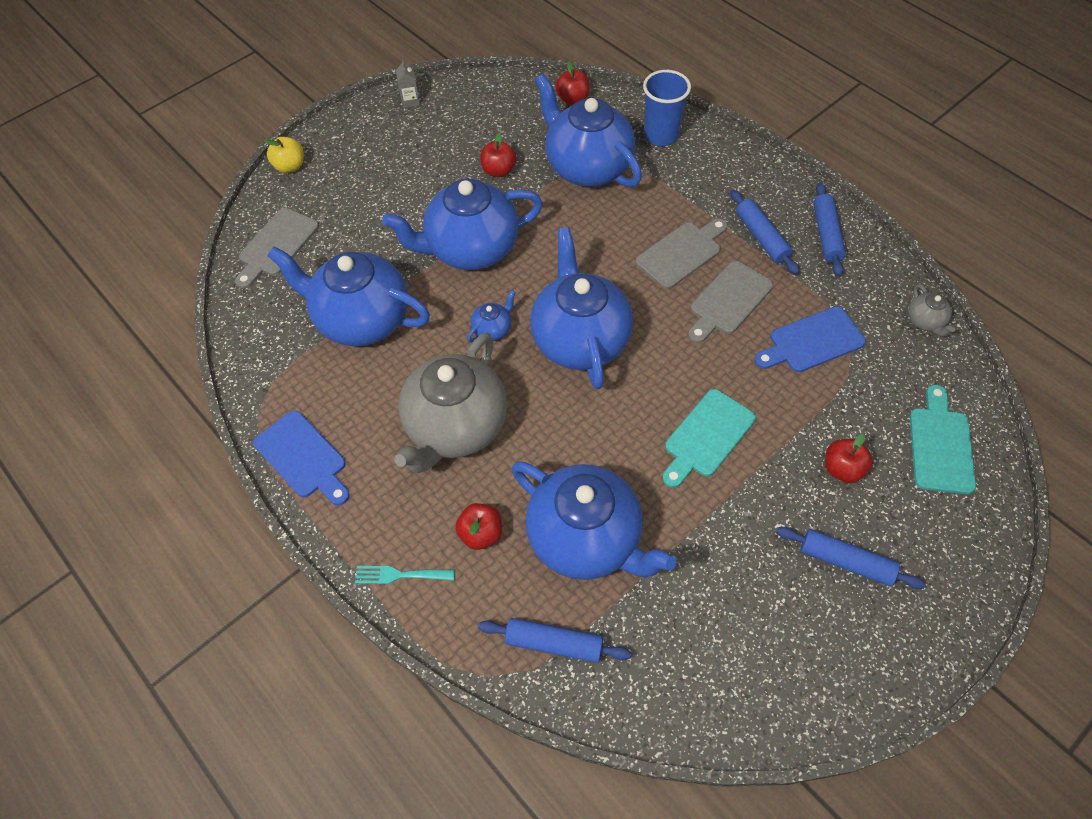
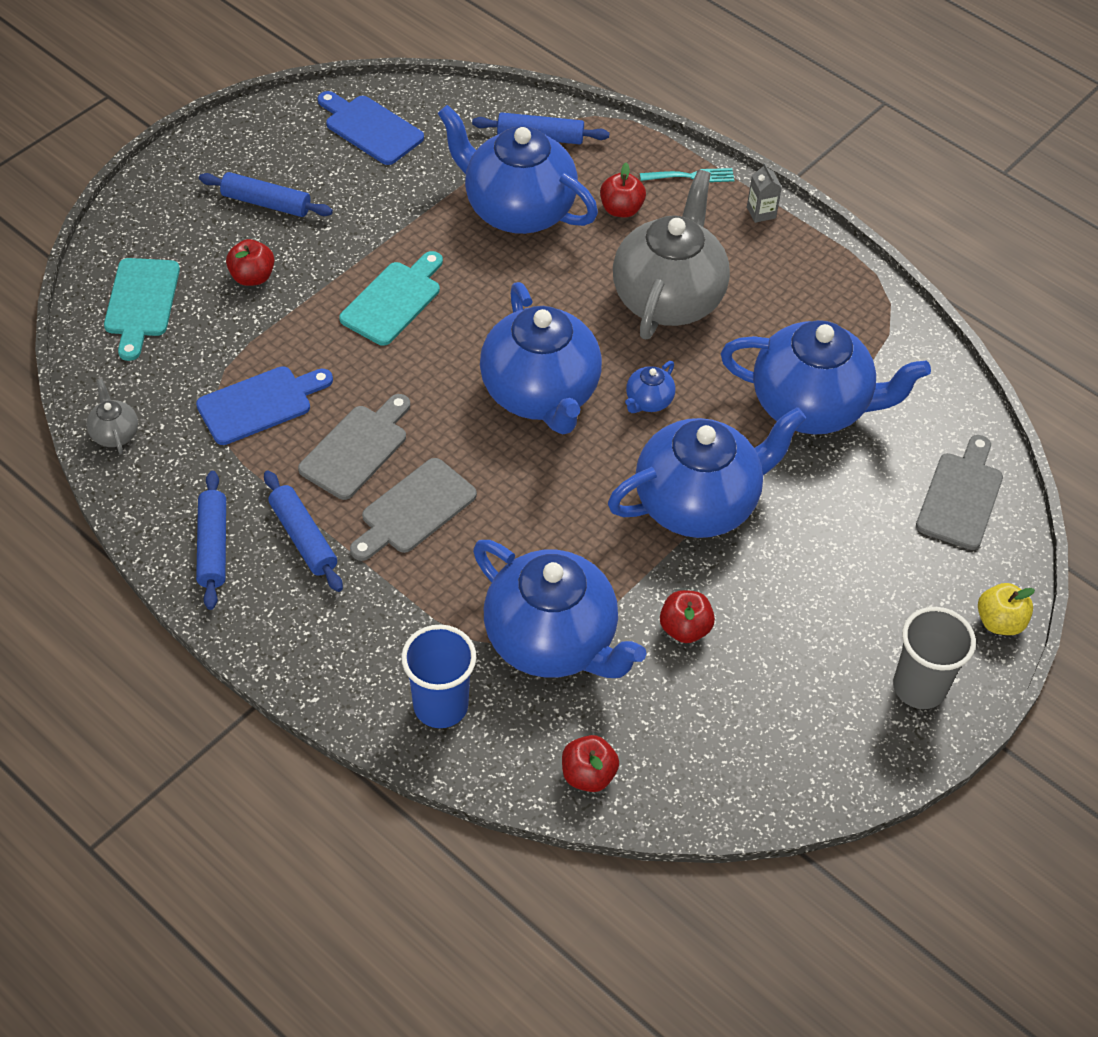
camera: 170 degrees right, 5 degrees down
blue cutting board [253,410,350,505] -> blue cutting board moved to [318,91,424,165]
grey carton [396,60,420,108] -> grey carton moved to [747,163,782,223]
none -> grey cup [893,607,976,709]

